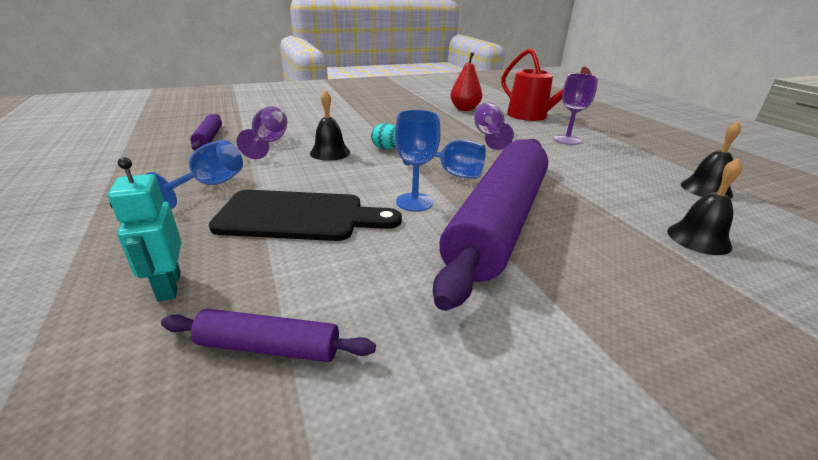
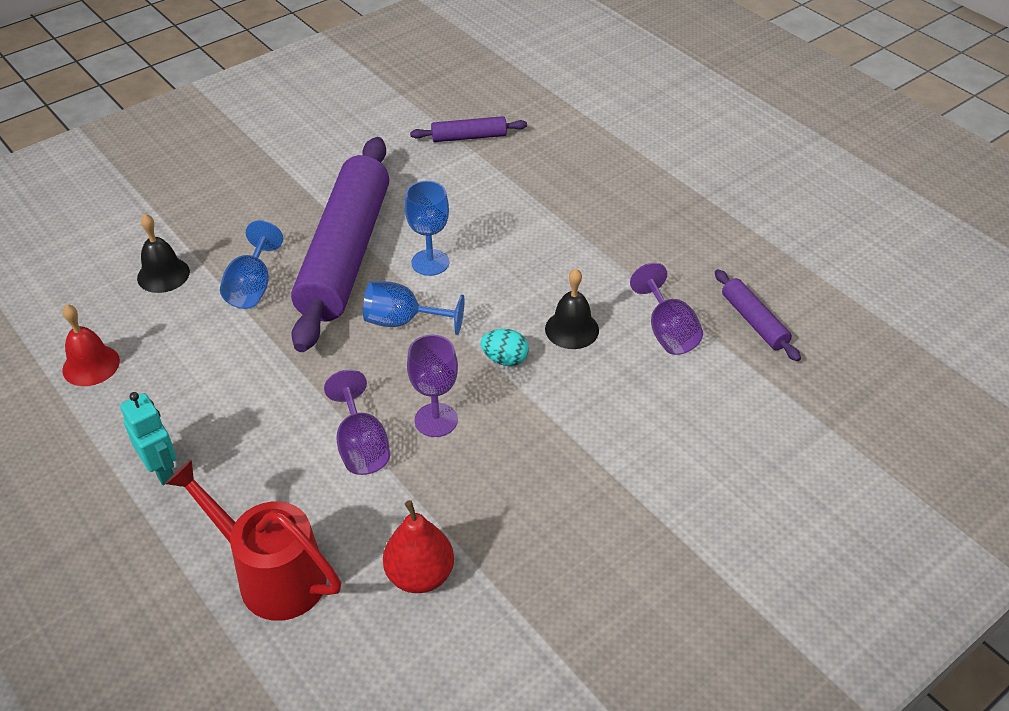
camera: 165 degrees right, 15 degrees up
turquoise robot [108,157,182,301] -> turquoise robot moved to [120,392,177,485]
blue goblet [146,140,243,209] -> blue goblet moved to [220,220,283,309]
black cutting board [209,190,402,241] -> none
purple goblet [554,73,598,145] -> purple goblet moved to [407,335,458,437]
black bell [681,121,741,199] -> red bell [62,304,120,386]

